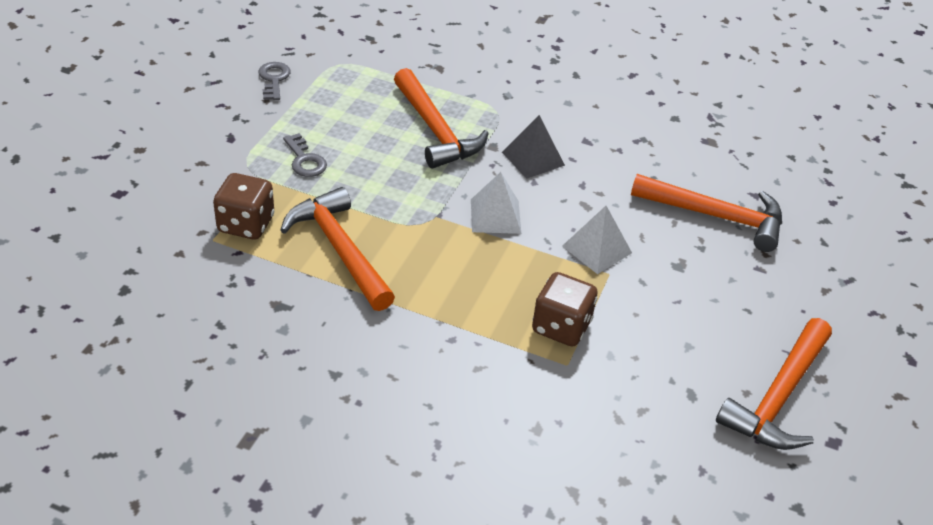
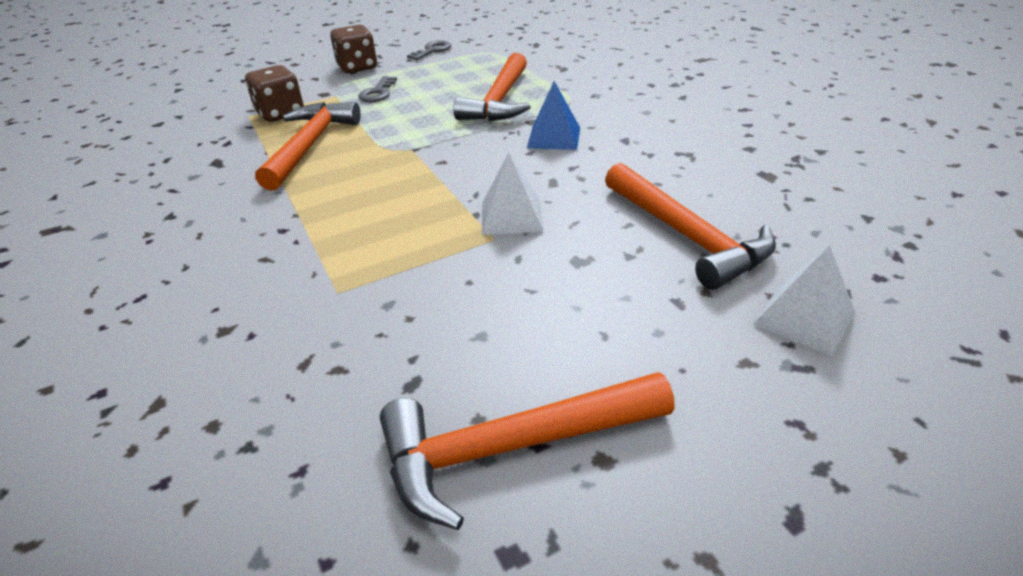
camera: 45 degrees right, 5 degrees down
white pyramid [471,172,521,234] -> white pyramid moved to [753,245,855,356]
grey pyramid [502,115,565,179] -> blue pyramid [527,81,580,150]
brown dice [532,272,598,346] -> brown dice moved to [330,25,377,73]

